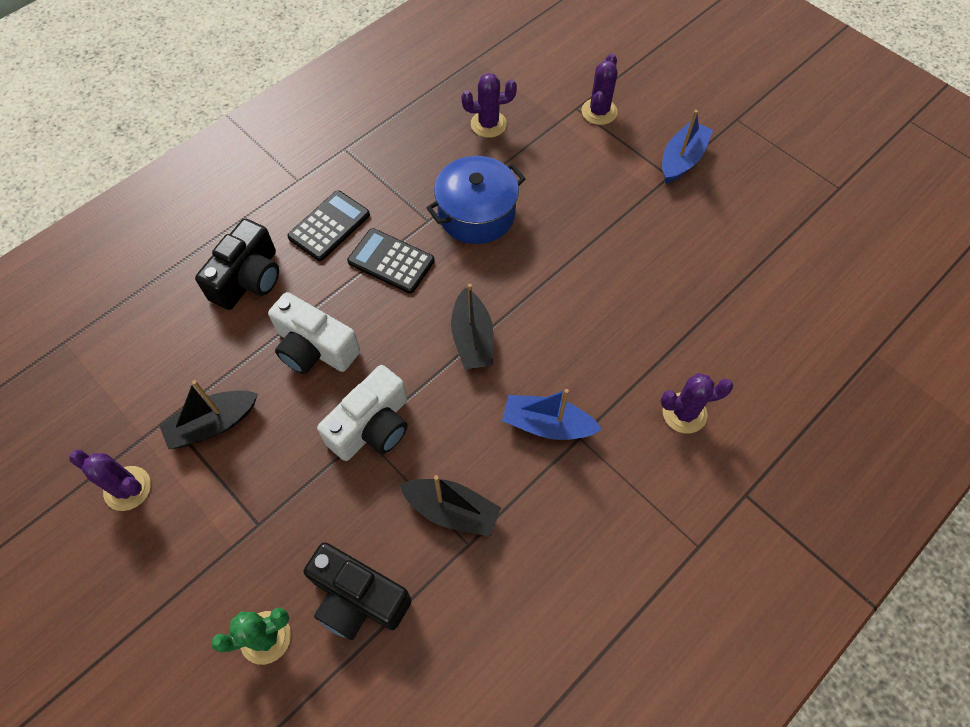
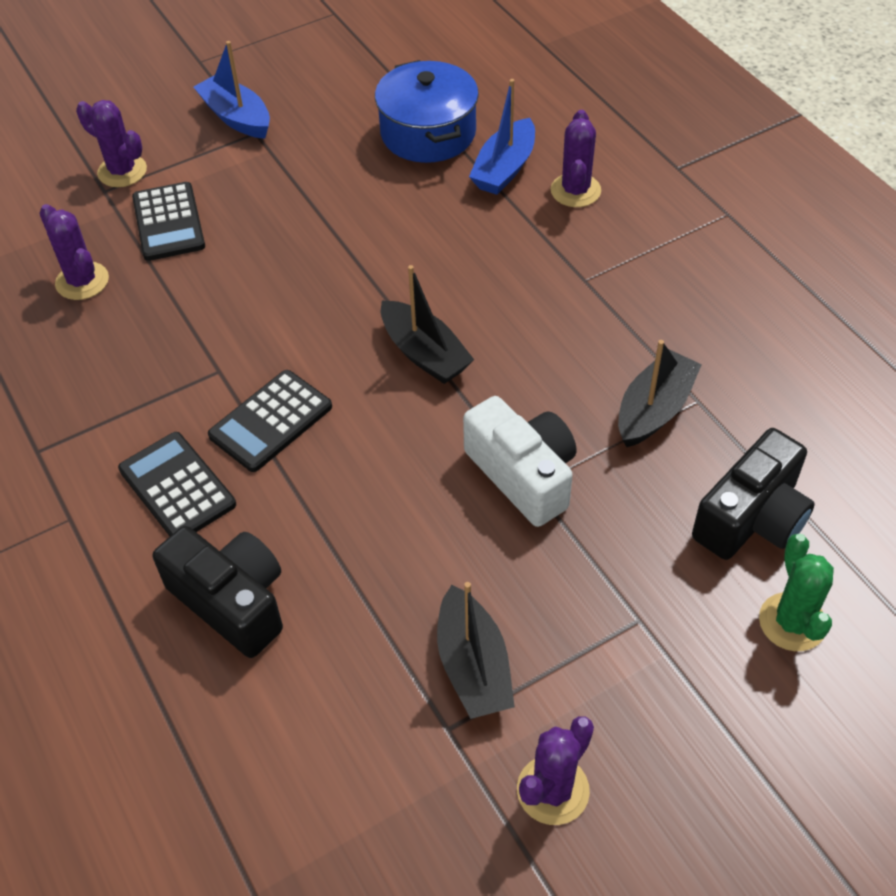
camera: 75 degrees left, 10 degrees down
white camera [268,292,360,374] -> none
blue pot [427,156,525,244] -> blue pot moved to [375,60,479,163]
black boat [451,284,494,369] -> black boat turned 45 degrees clockwise [381,265,474,384]
purple cactus [461,73,517,138] -> purple cactus turned 45 degrees counterclockwise [39,204,109,300]
blue boat [502,389,602,440] -> blue boat moved to [469,79,535,195]
none -> black calculator [132,182,205,261]

